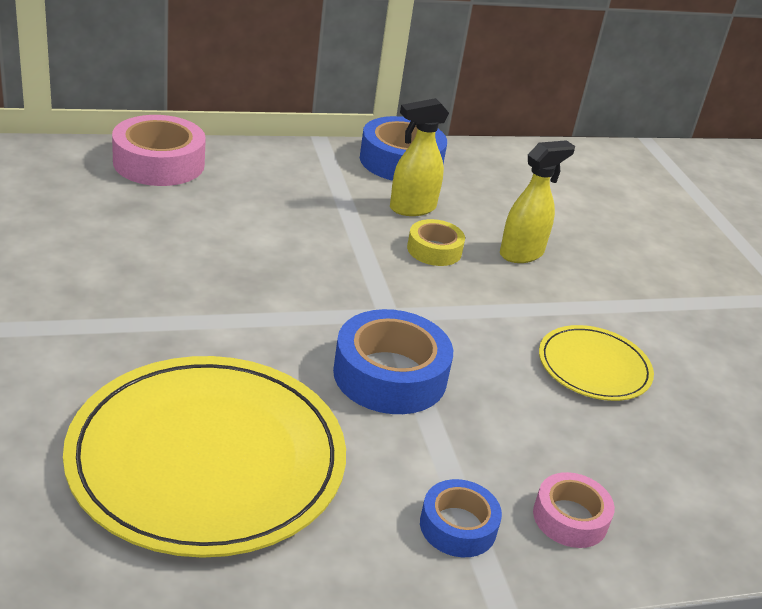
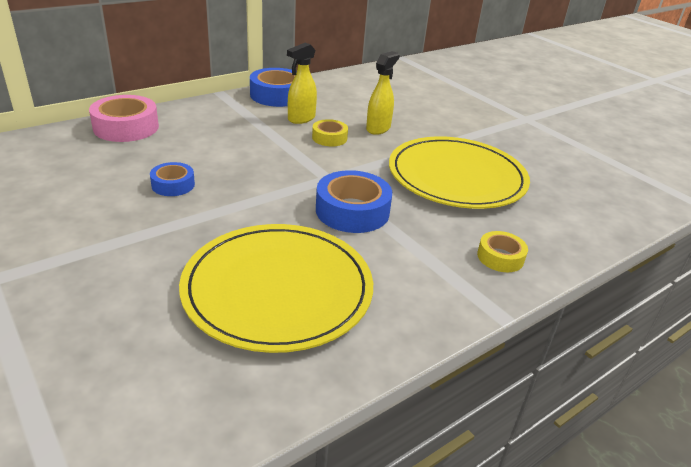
camera: 20 degrees left, 0 degrees up
blue tape [420,479,502,557] -> blue tape moved to [150,162,195,196]
pink tape [533,472,615,548] -> yellow tape [477,231,528,272]
yellow plate [539,325,654,401] -> yellow plate [389,136,530,209], size x1.98

